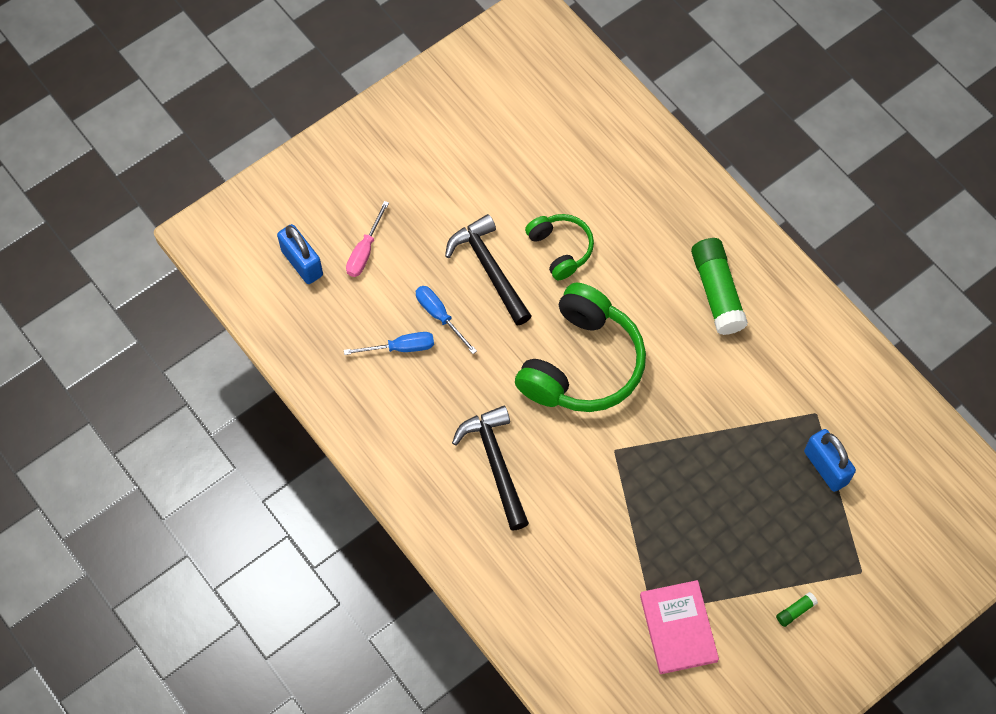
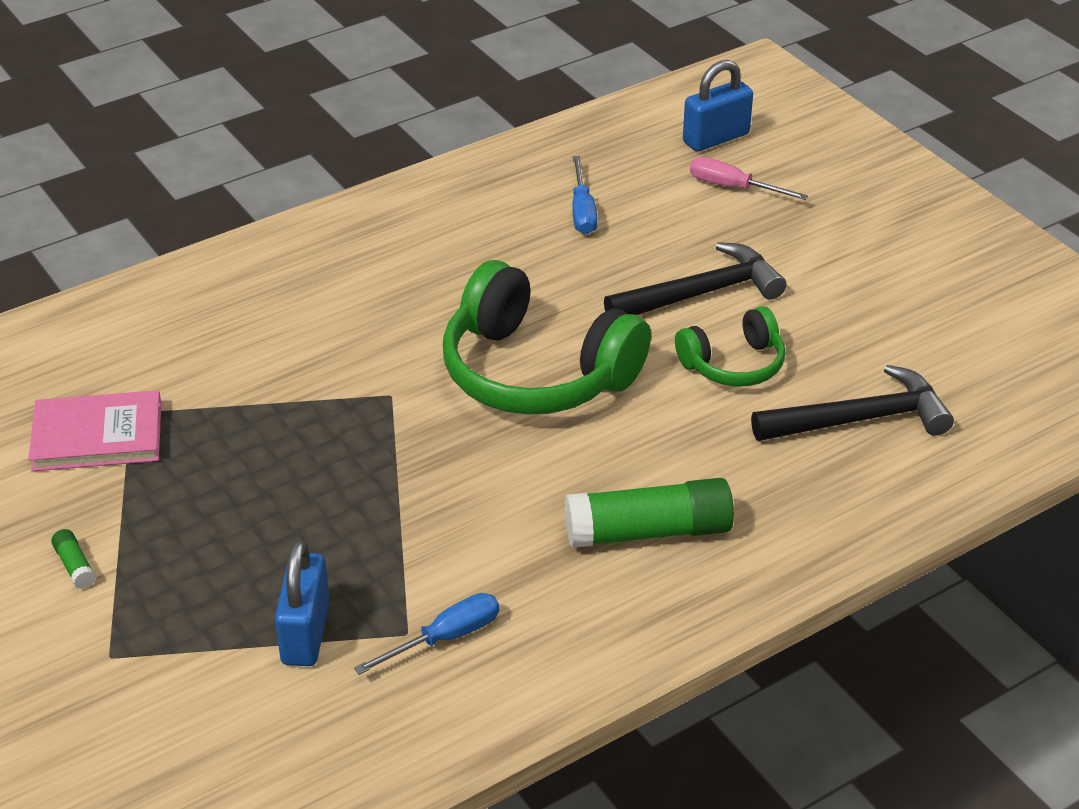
camera: 95 degrees right, 25 degrees down
blue screwdriver [416,286,477,354] -> blue screwdriver moved to [354,593,499,675]
black hammer [452,406,529,531] -> black hammer moved to [751,365,954,441]
blue padlock [804,429,856,492] -> blue padlock turned 60 degrees counterclockwise [275,540,330,666]

